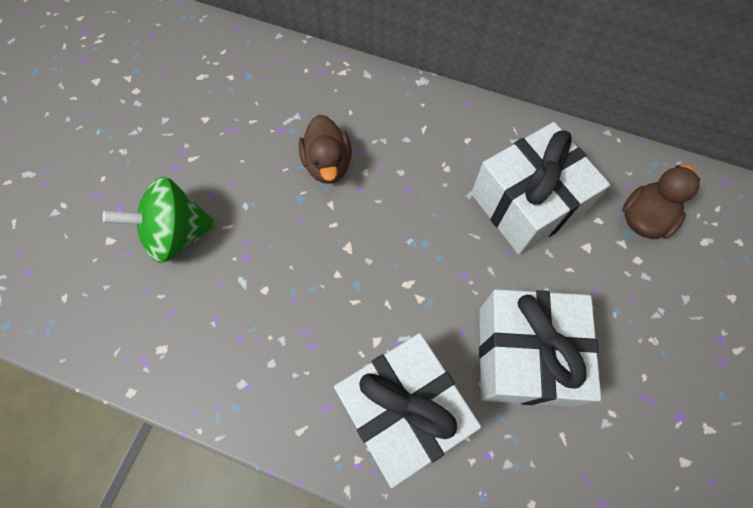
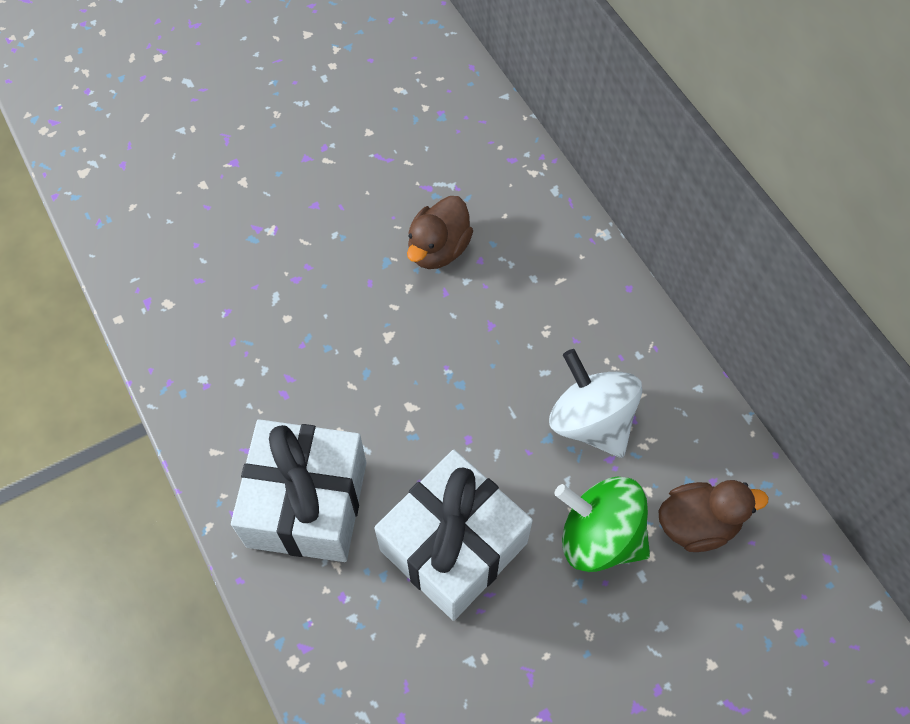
camera: 40 degrees right, 5 degrees down
green spinning top [103,177,216,263] -> green spinning top moved to [554,477,650,572]
white gift [471,122,610,254] -> white spinning top [549,349,642,458]

